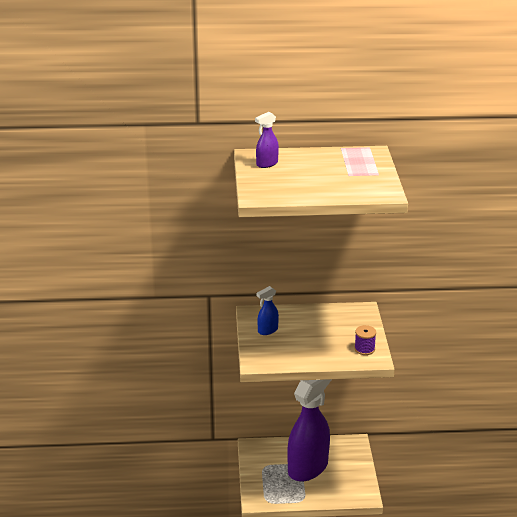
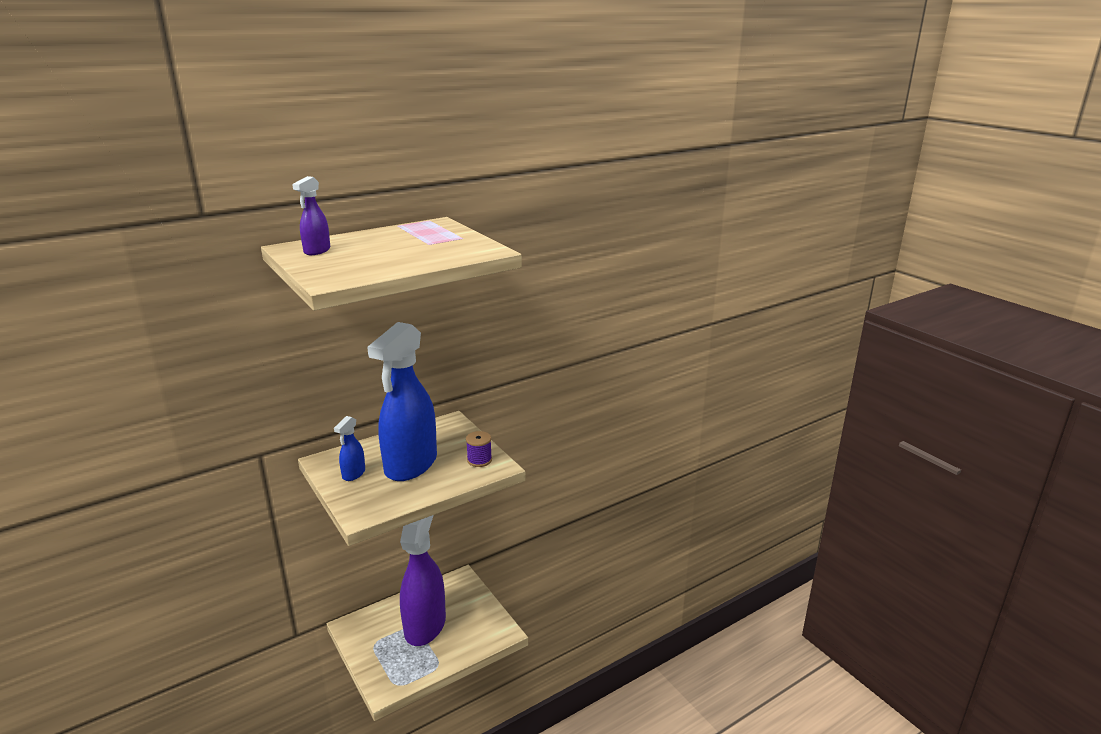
camera: 30 degrees left, 5 degrees down
none -> blue spray bottle [367,322,437,481]

